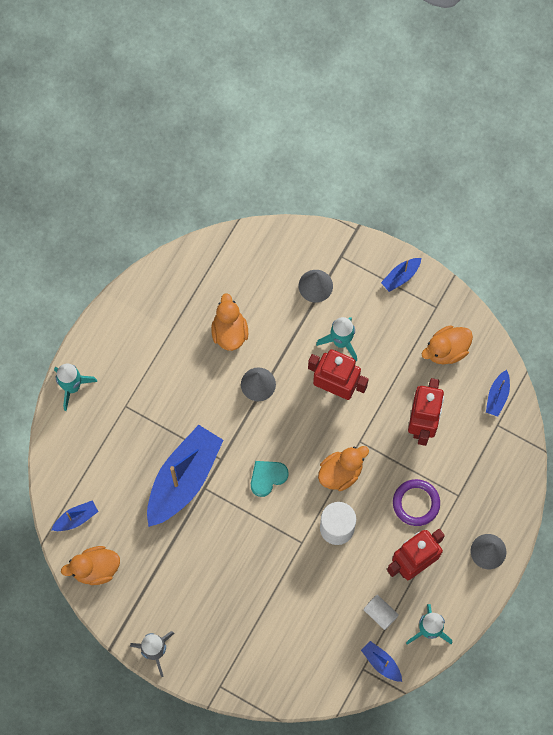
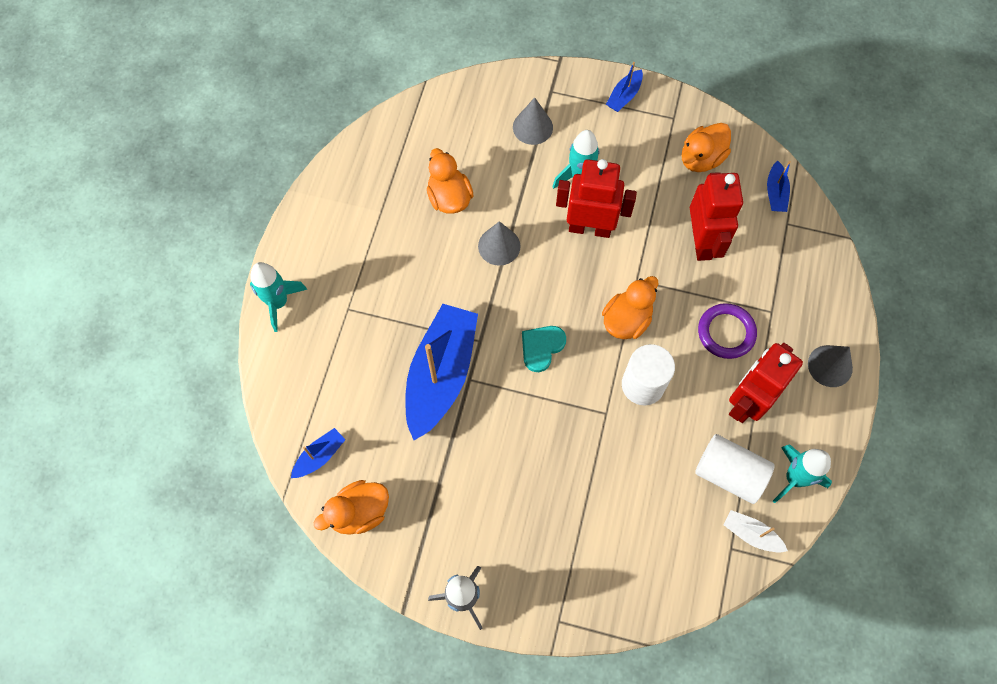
camera: 15 degrees left, 5 degrees down
blue boat [361,641,402,682] -> white boat [724,510,788,553]
white cylinder [363,595,399,630] -> white cylinder [695,434,775,504], size x1.68

